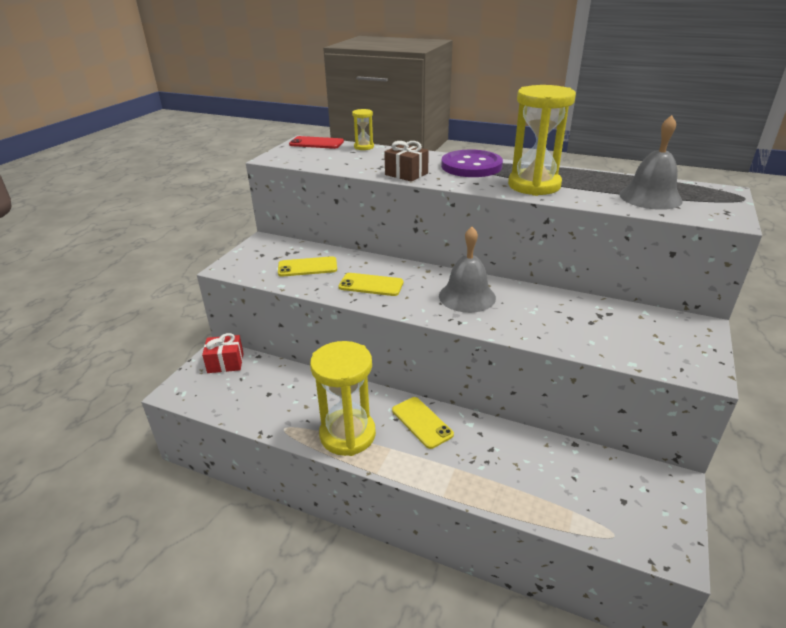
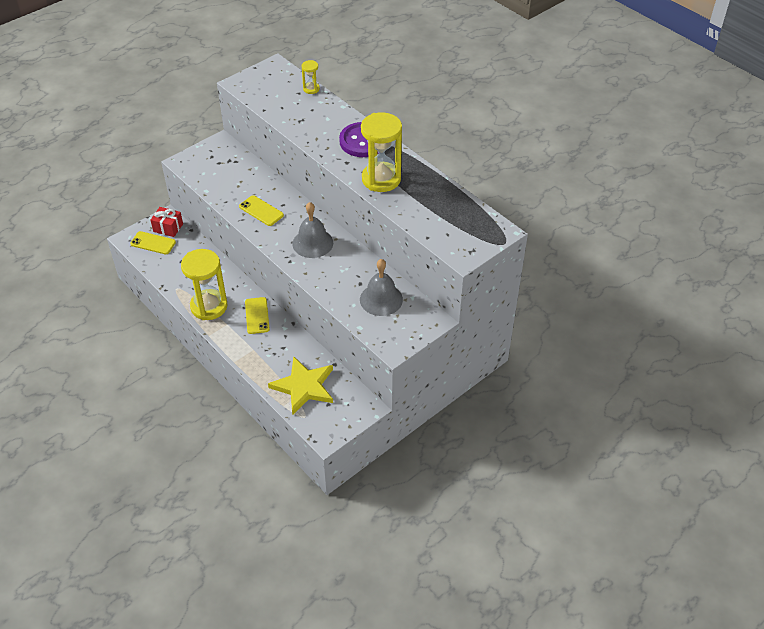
camera: 25 degrees right, 15 degrees up
yellow phone [278,256,337,277] -> yellow phone moved to [130,231,176,254]
red phone [289,136,344,149] -> none
brown gift [384,141,429,182] -> none
grey bell [619,115,683,210] -> grey bell moved to [360,259,403,316]
none -> yellow star [268,356,333,415]

